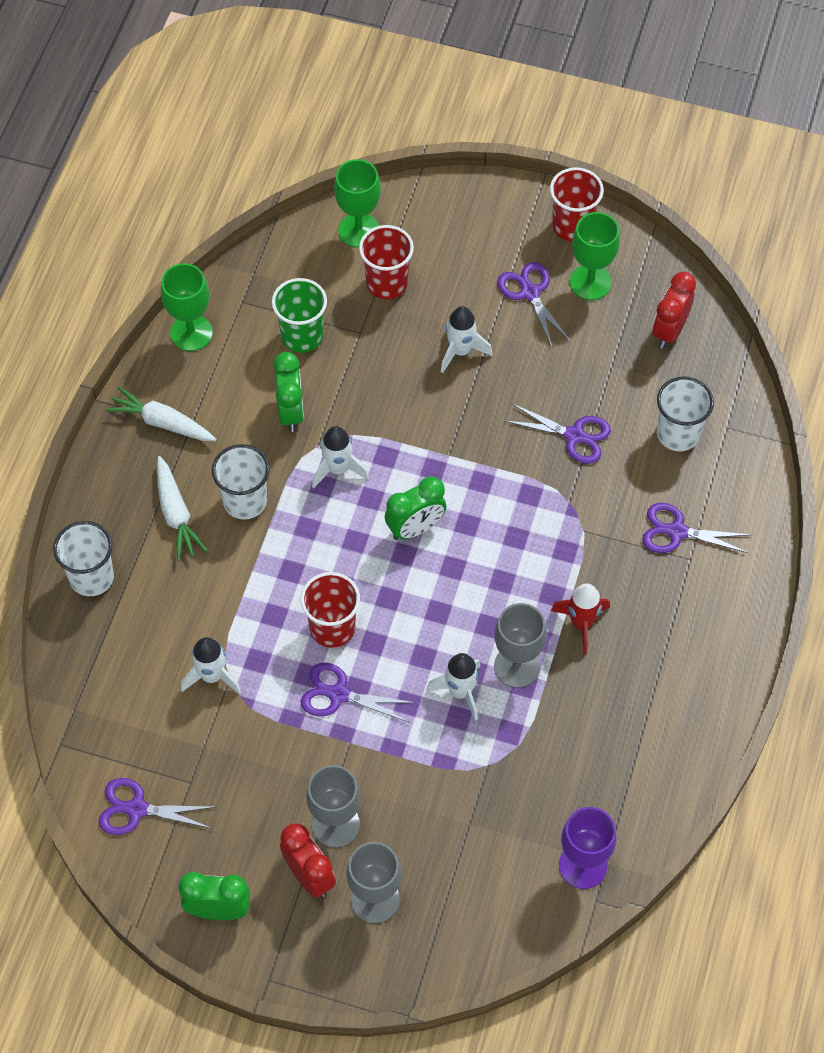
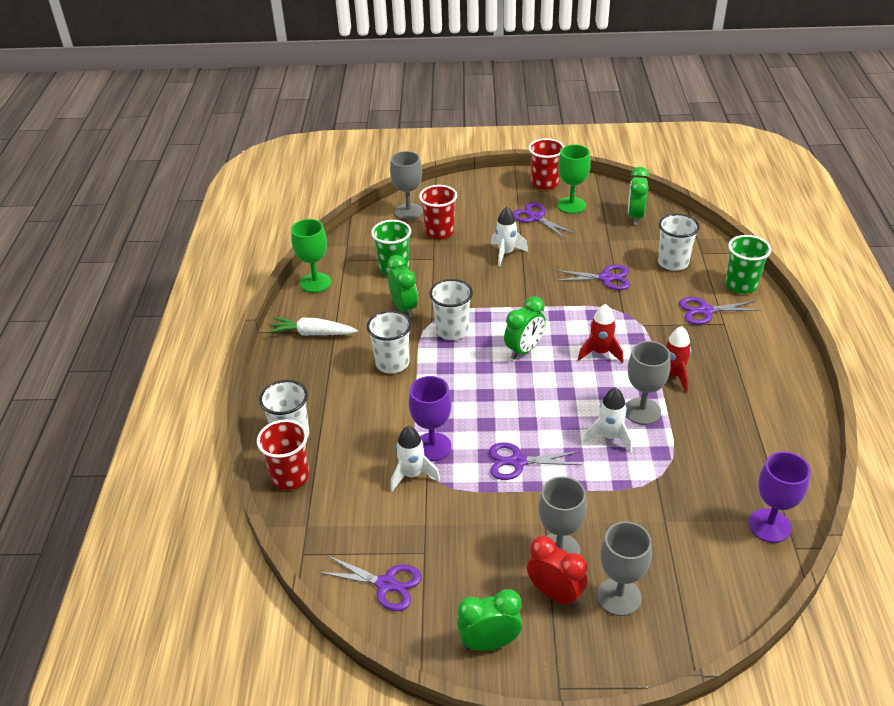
camera: 15 degrees left, 20 degrees down
purple scissors [99,778,214,835] -> purple scissors turned 150 degrees counterclockwise [318,555,422,611]
white carrot [157,456,208,561] -> none
red cup [301,572,360,648] -> red cup moved to [257,419,309,490]
white rocket [312,426,369,488] -> white cup [429,279,473,340]
green goblet [334,159,381,248] -> grey goblet [390,151,423,220]
red clock [652,272,696,349] -> green clock [628,167,649,225]
none -> purple goblet [409,376,451,461]
none -> red rocket [578,304,623,363]
none -> green cup [726,235,771,294]

